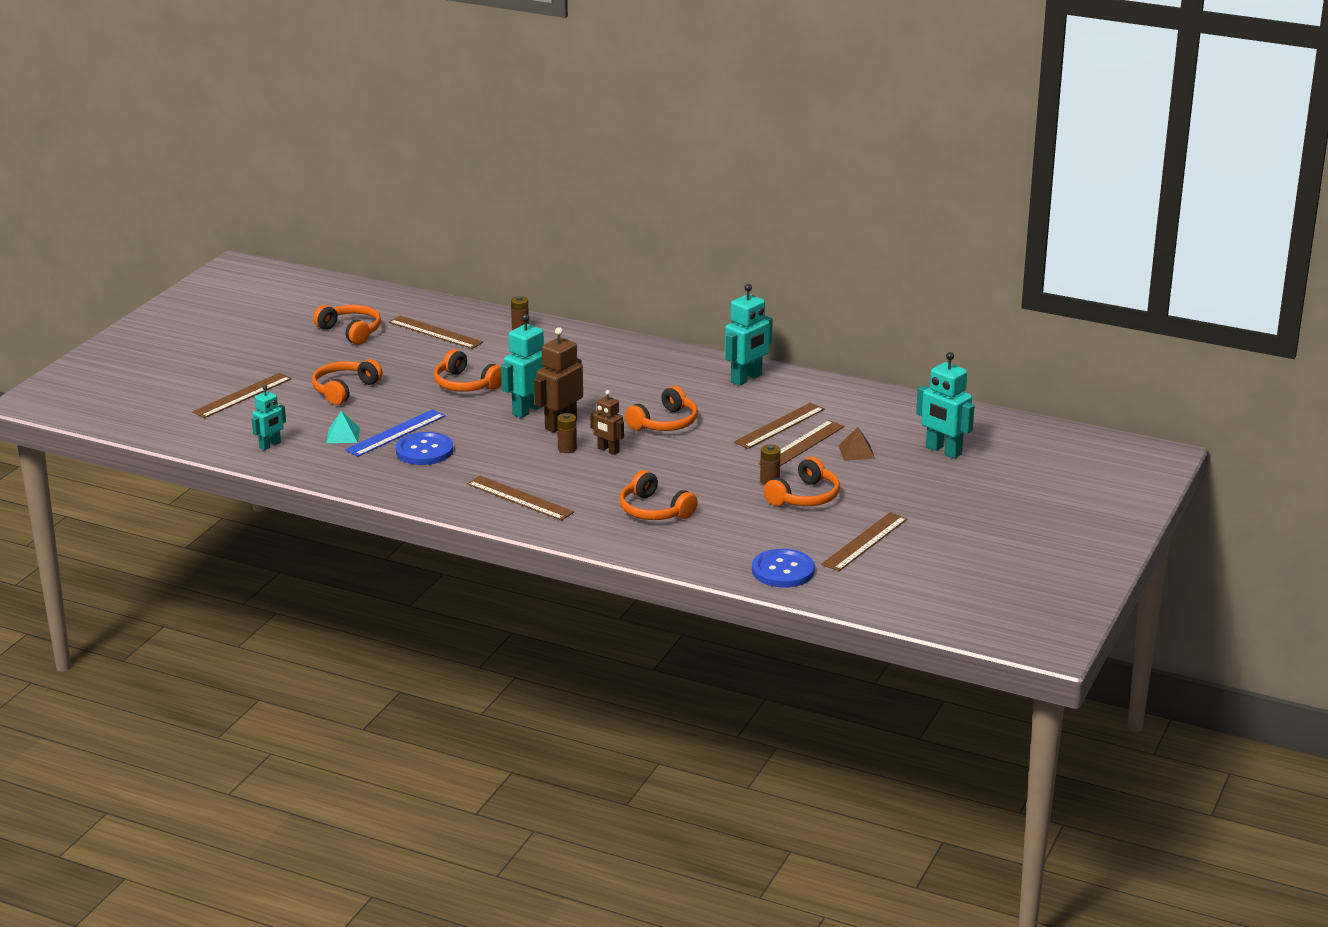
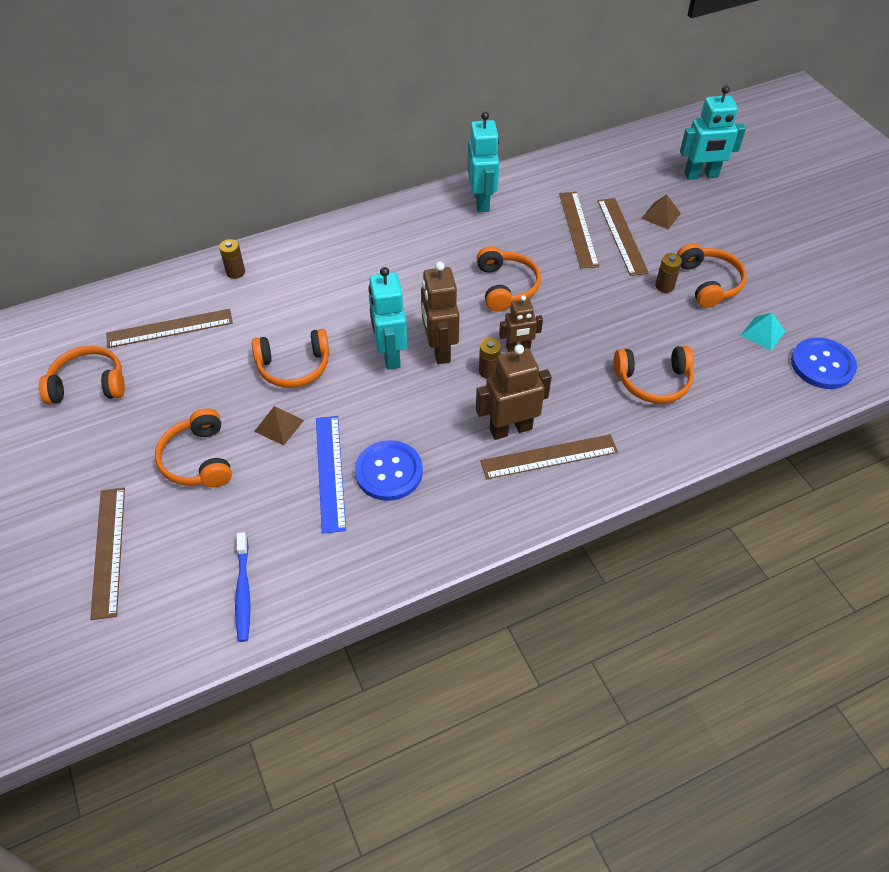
camera: 50 degrees left, 25 degrees up
turquoise robot [252,385,286,450] -> blue toothbrush [235,532,250,642]
turquoise pyramid [326,411,360,443] -> turquoise pyramid moved to [740,313,785,351]
brown ruler [821,512,907,571] -> none
none -> brown pyramid [254,406,304,446]
none -> brown robot [476,344,552,440]

